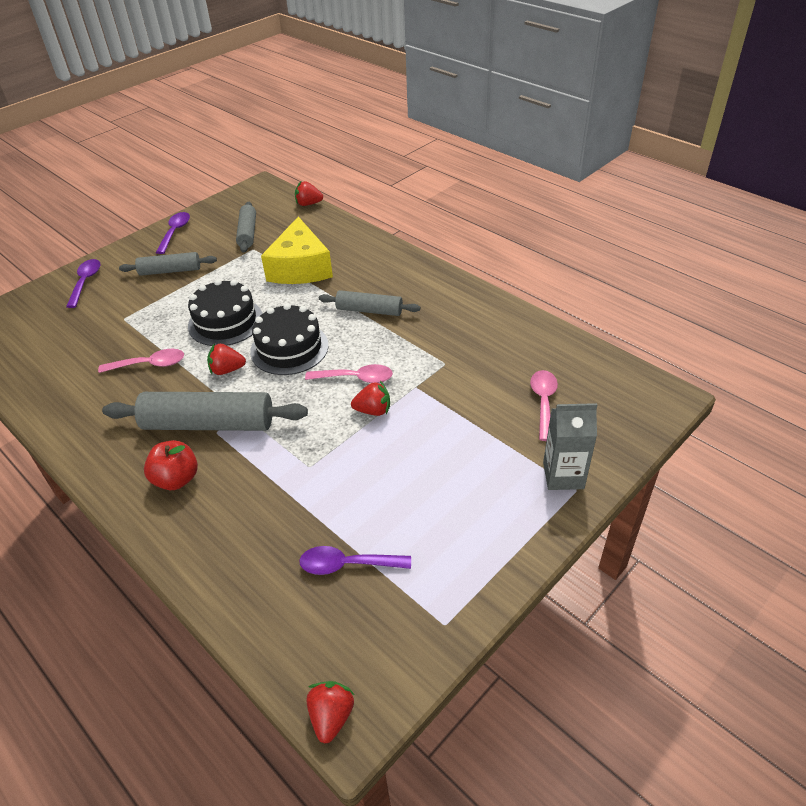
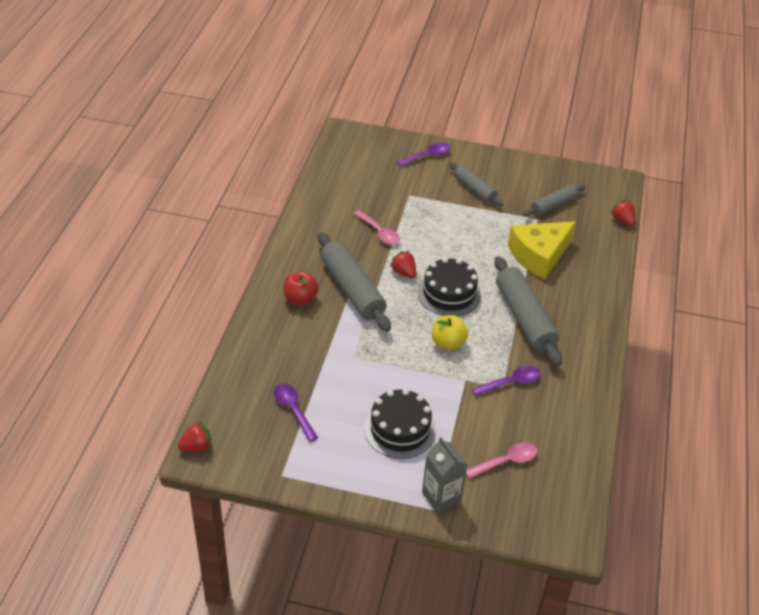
camera: 55 degrees right, 0 degrees up
purple spoon [156,212,190,254] -> purple spoon moved to [472,366,541,396]
black cake [188,279,263,346] -> black cake moved to [364,389,436,459]
pink spoon [305,364,393,383] -> yellow apple [432,315,468,350]
grey rolling pin [319,290,420,316] -> grey rolling pin [494,256,562,366], size x1.69
red strawberry [351,381,390,416] -> none

